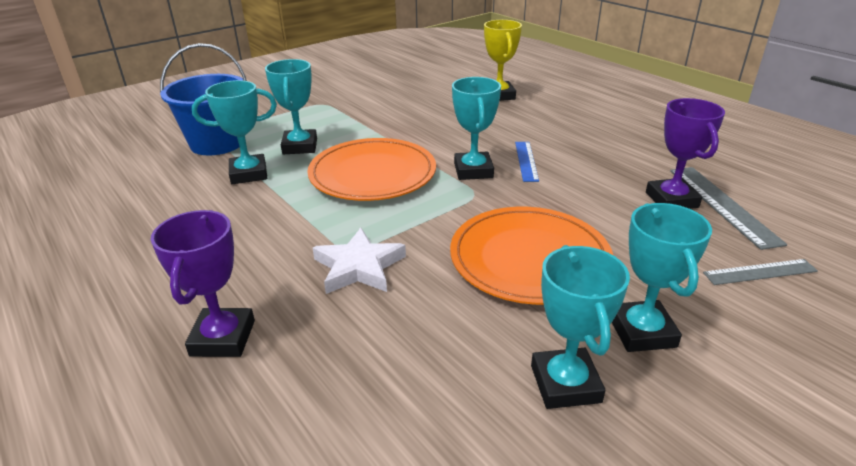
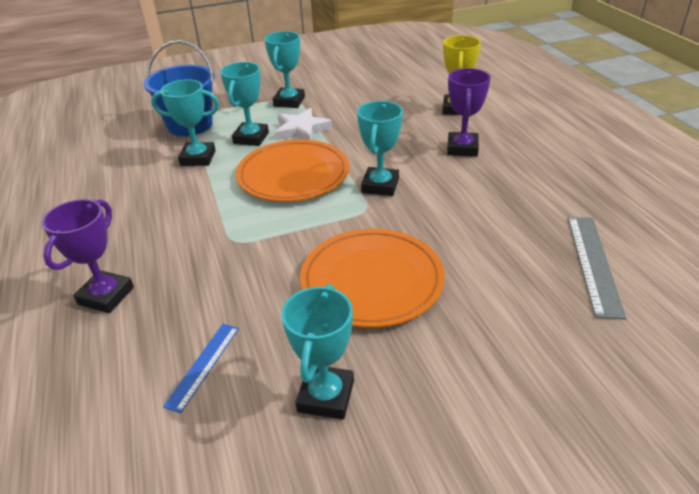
camera: 20 degrees right, 5 degrees up
white star [313,228,406,294] -> white star moved to [275,108,332,140]
blue ruler [515,142,539,182] -> blue ruler moved to [163,324,239,413]
turquoise trophy [612,203,712,352] -> turquoise trophy moved to [265,31,305,108]
purple trophy [646,98,725,209] -> purple trophy moved to [447,68,491,157]
grey ruler [703,259,818,285] -> none

